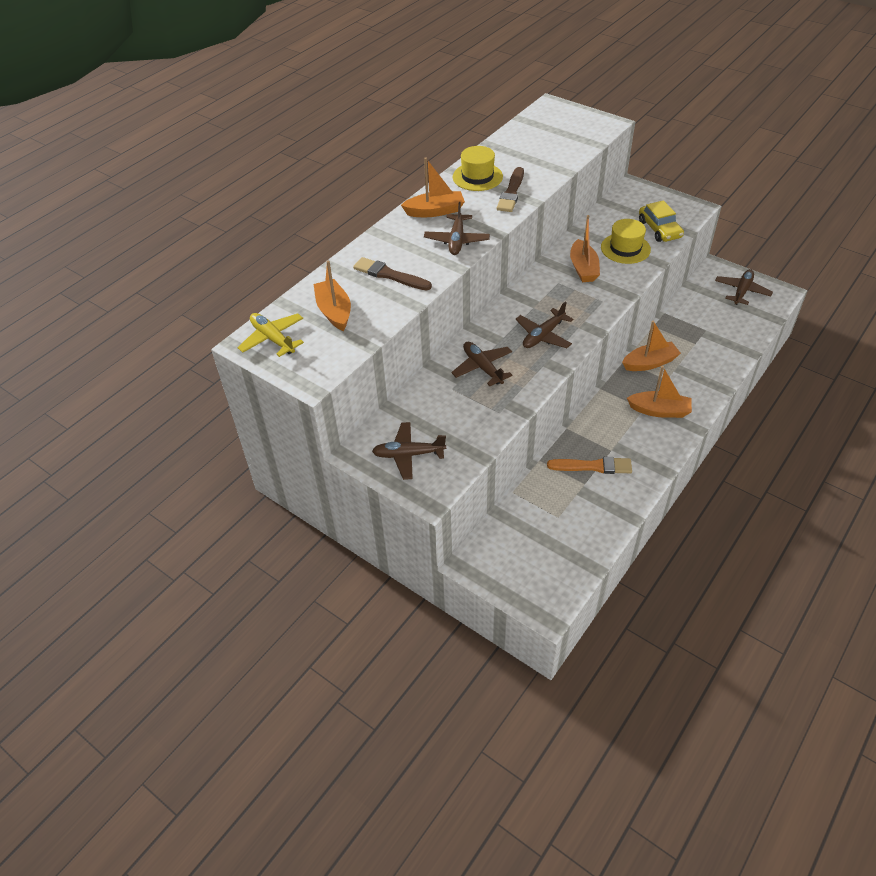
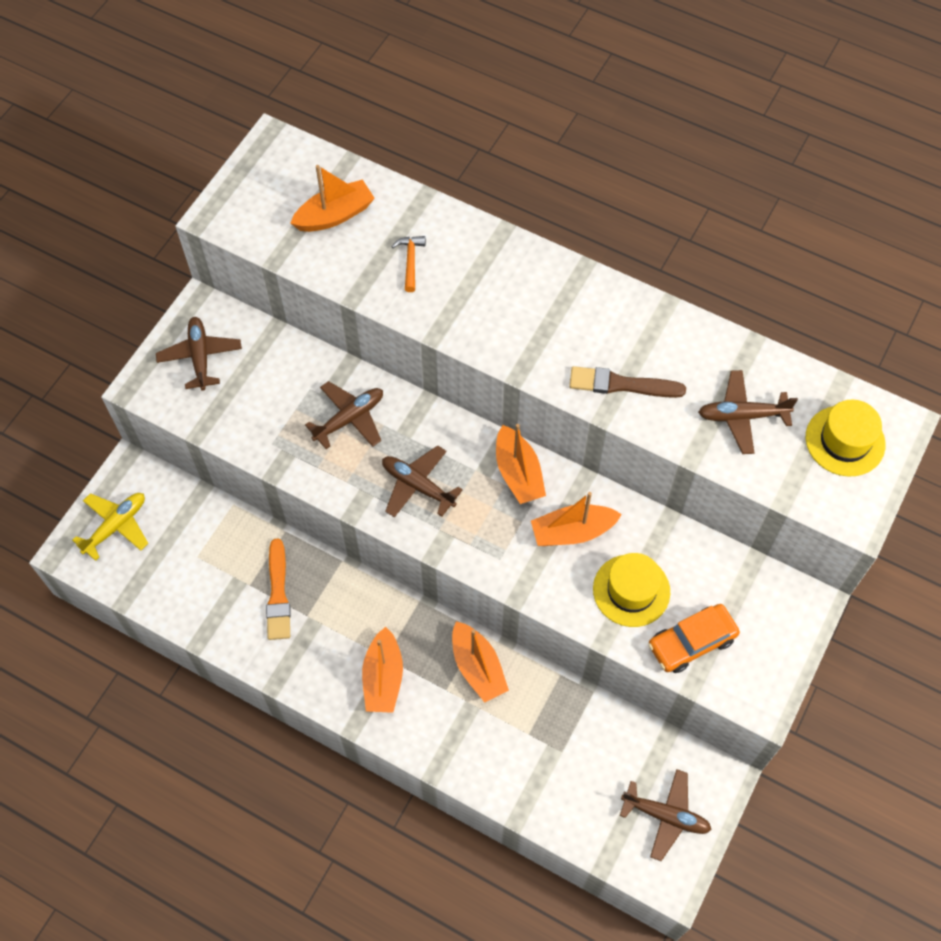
camera: 80 degrees right, 15 degrees up
yellow plane [237,313,304,357] -> yellow plane moved to [72,493,148,561]
brown brush [353,257,432,290] -> orange hammer [391,236,426,292]
orange boat [401,158,465,217] -> orange boat moved to [496,424,546,504]
brown plane [424,202,490,255] -> brown plane moved to [698,370,798,454]
yellow hat [453,146,503,191] -> yellow hat moved to [805,400,886,476]
yellow car [639,200,684,242] -> orange car [648,604,740,673]

